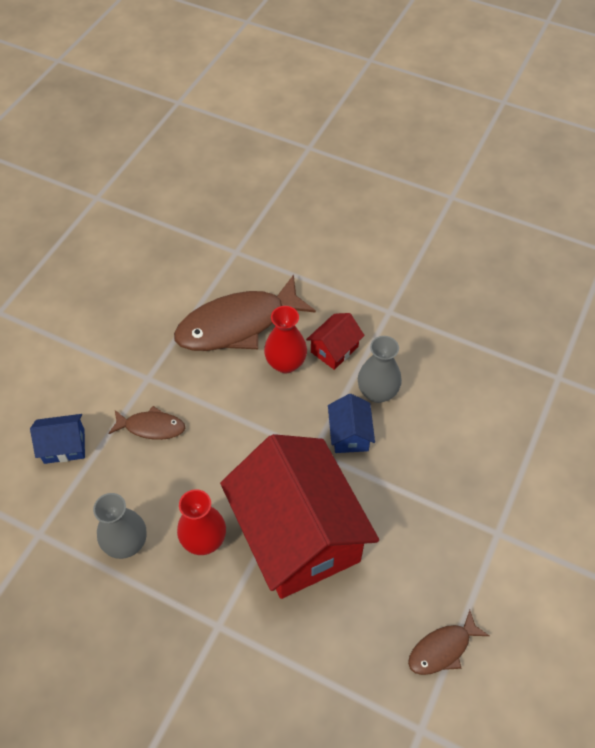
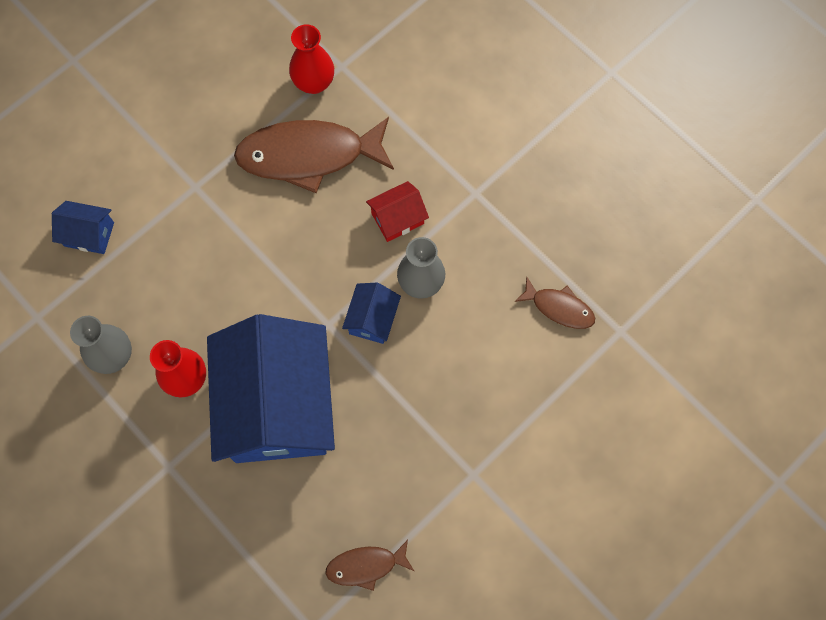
camera: 20 degrees right, 15 degrees up
brown fish [108,406,185,440] -> brown fish moved to [514,277,595,329]
red house [220,434,379,599] -> blue house [207,314,335,463]
red vase [264,306,307,373] -> red vase moved to [289,24,334,94]

